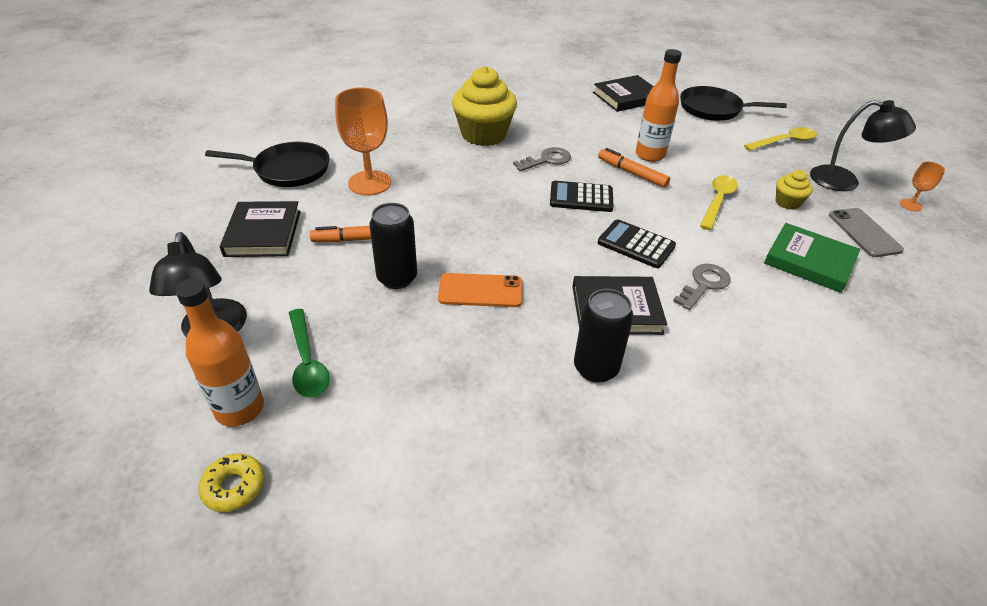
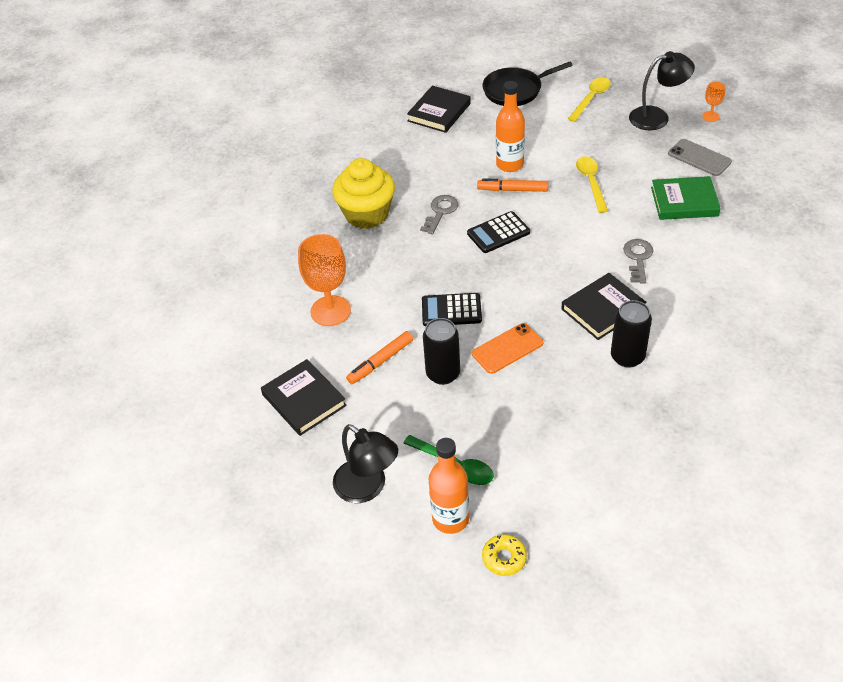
camera: 30 degrees left, 5 degrees up
black pan [205,142,330,187] -> none
black calculator [598,219,676,268] -> black calculator moved to [422,293,482,326]
yellow cupcake [776,170,813,210] -> none

